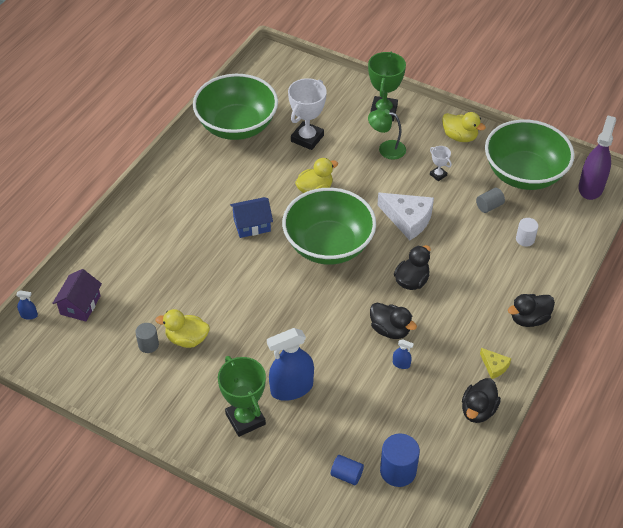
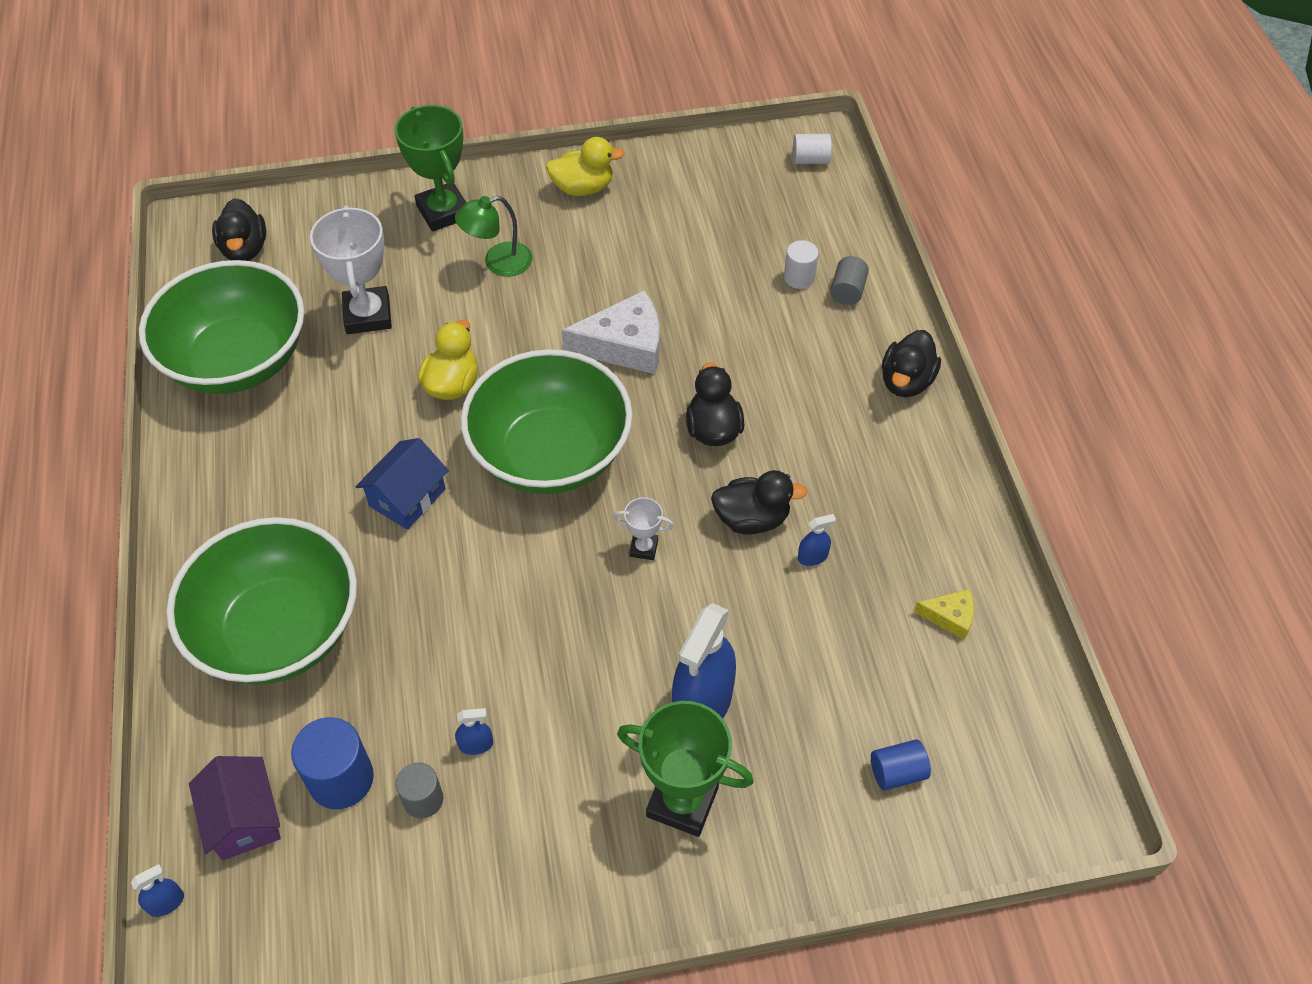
camera: 40 degrees left, 5 degrees up
yellow duck [155,309,210,348] -> blue spray bottle [455,708,493,755]
blue cylinder [380,434,420,487] -> blue cylinder moved to [291,717,374,809]
white trophy [430,146,452,181] -> white trophy moved to [614,497,674,560]
black duck [462,378,501,423] -> black duck moved to [212,198,266,261]
grey cylinder [476,188,505,213] -> grey cylinder moved to [830,256,869,305]
yellow cheese [480,348,511,379] -> yellow cheese moved to [914,589,974,640]
green bowl [485,120,574,190] -> green bowl moved to [166,517,357,685]
purple spray bottle [579,115,616,200] -> white cylinder [793,134,832,164]

